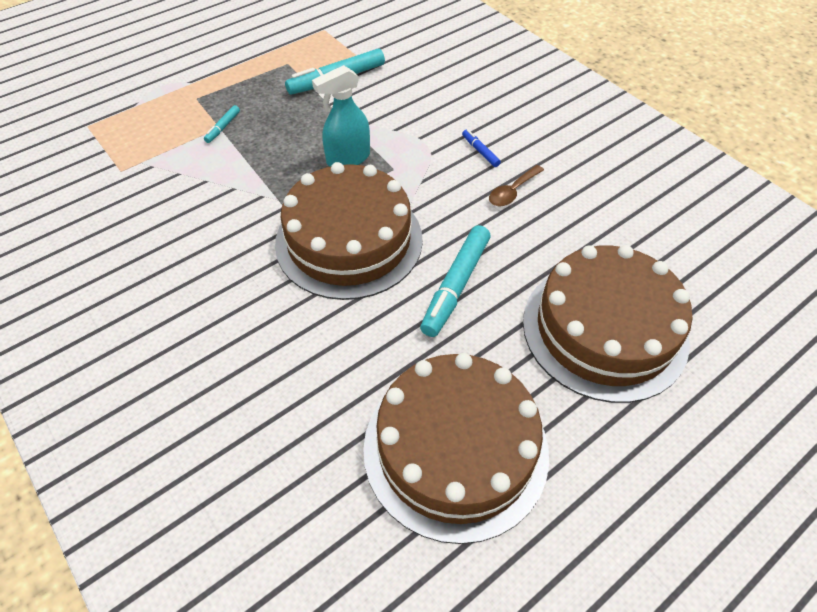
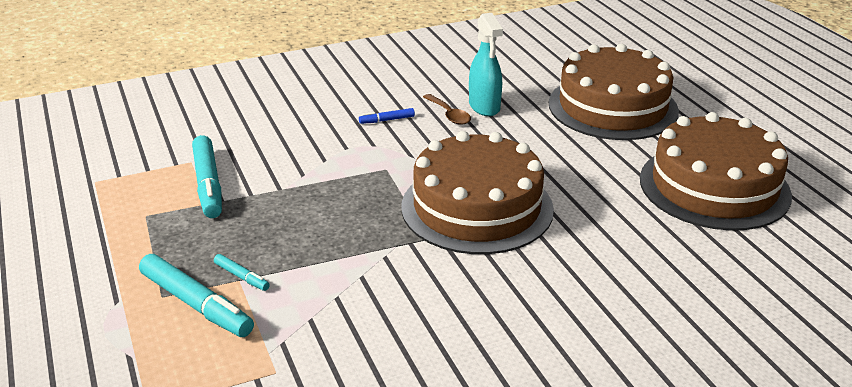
camera: 75 degrees left, 20 degrees down
turquoise spray bottle [312,65,370,167] -> turquoise spray bottle moved to [469,13,503,116]
turquoise marker [420,225,491,337] -> turquoise marker moved to [139,254,254,337]

